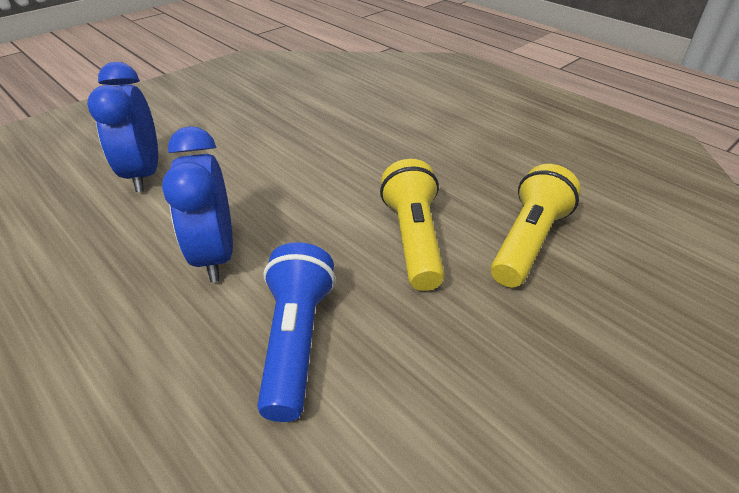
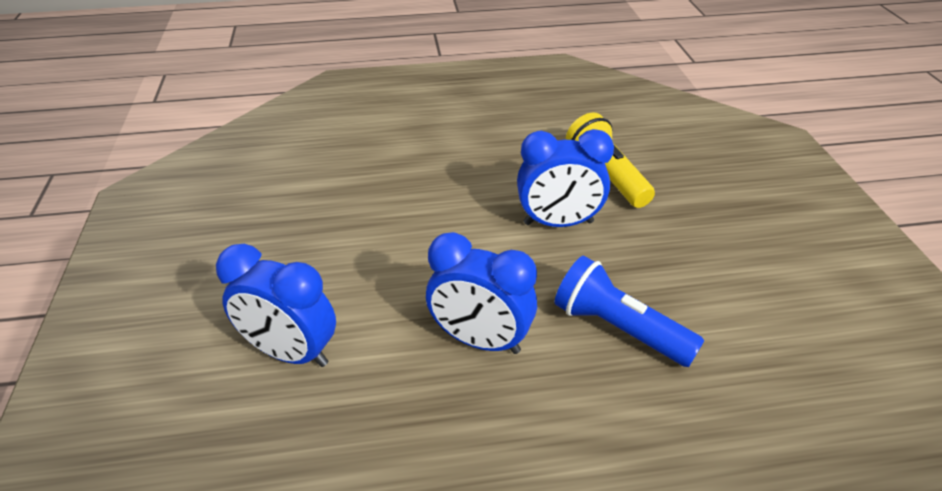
camera: 55 degrees left, 0 degrees up
yellow flashlight [380,159,444,291] -> blue clock [517,129,614,227]

